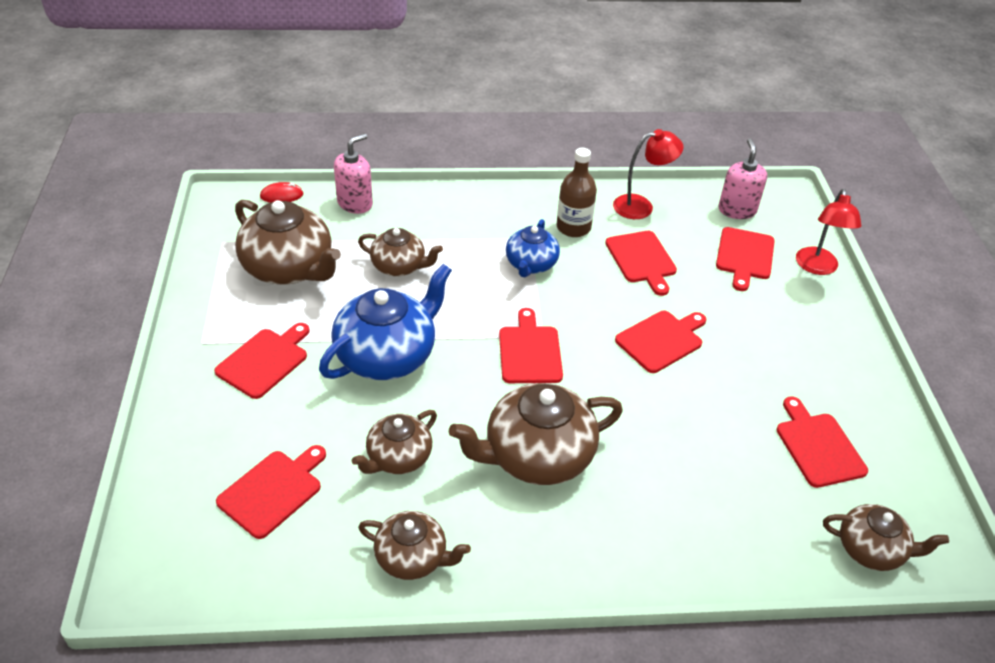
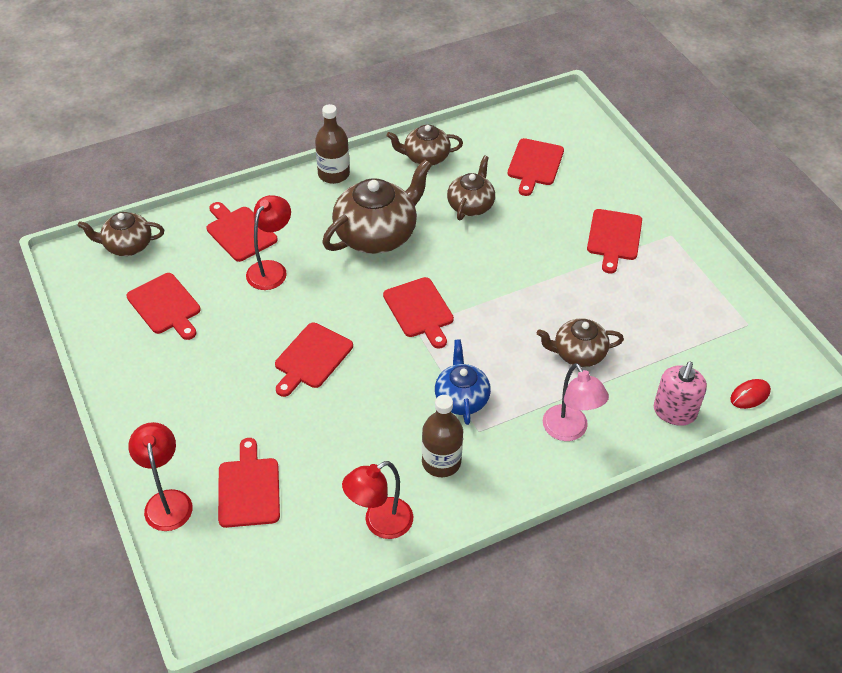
camera: 160 degrees right, 5 degrees up
brown teapot [235,200,341,285] -> none
blue teapot [319,264,452,380] -> none
red cutting board [605,231,677,296] -> red cutting board moved to [207,202,278,262]
pink soap dispenser [718,139,767,219] -> none
none -> red lamp [246,195,291,290]
none -> brown bottle [315,104,350,184]
none -> pink lamp [543,363,609,441]

